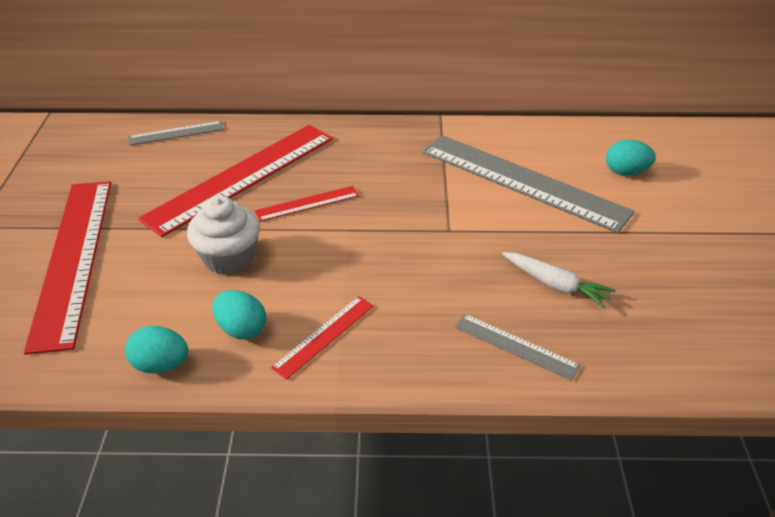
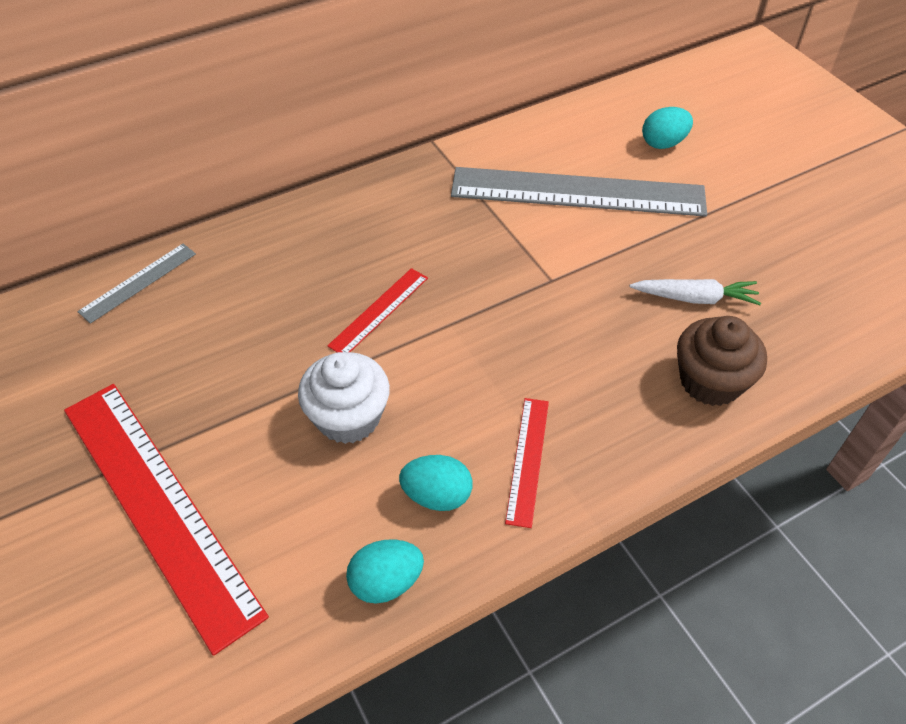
camera: 30 degrees left, 10 degrees up
red ruler [138,125,333,237] -> none
grey ruler [455,314,581,381] -> brown cupcake [677,316,767,406]

